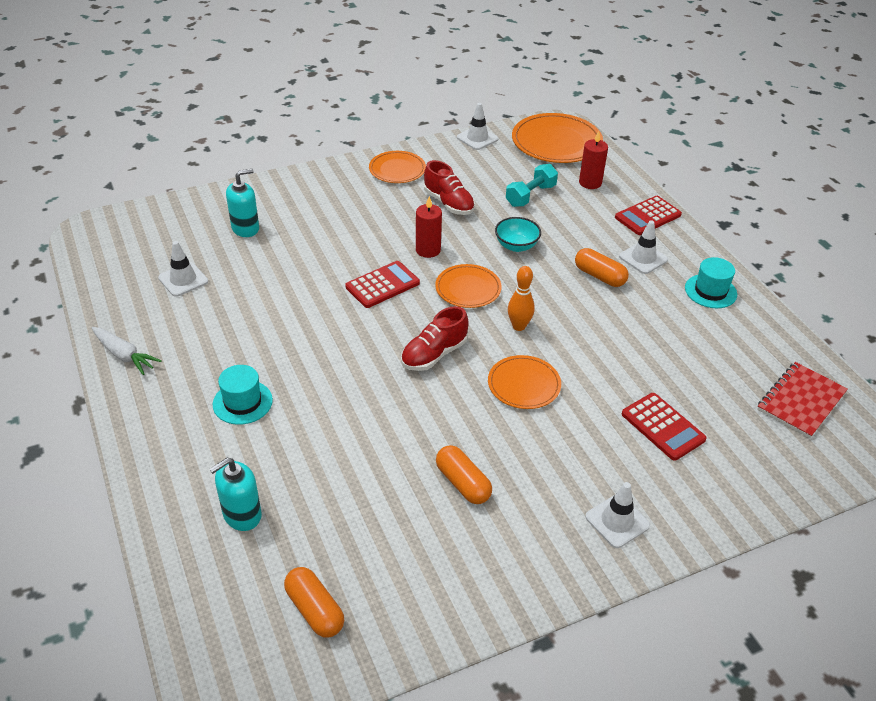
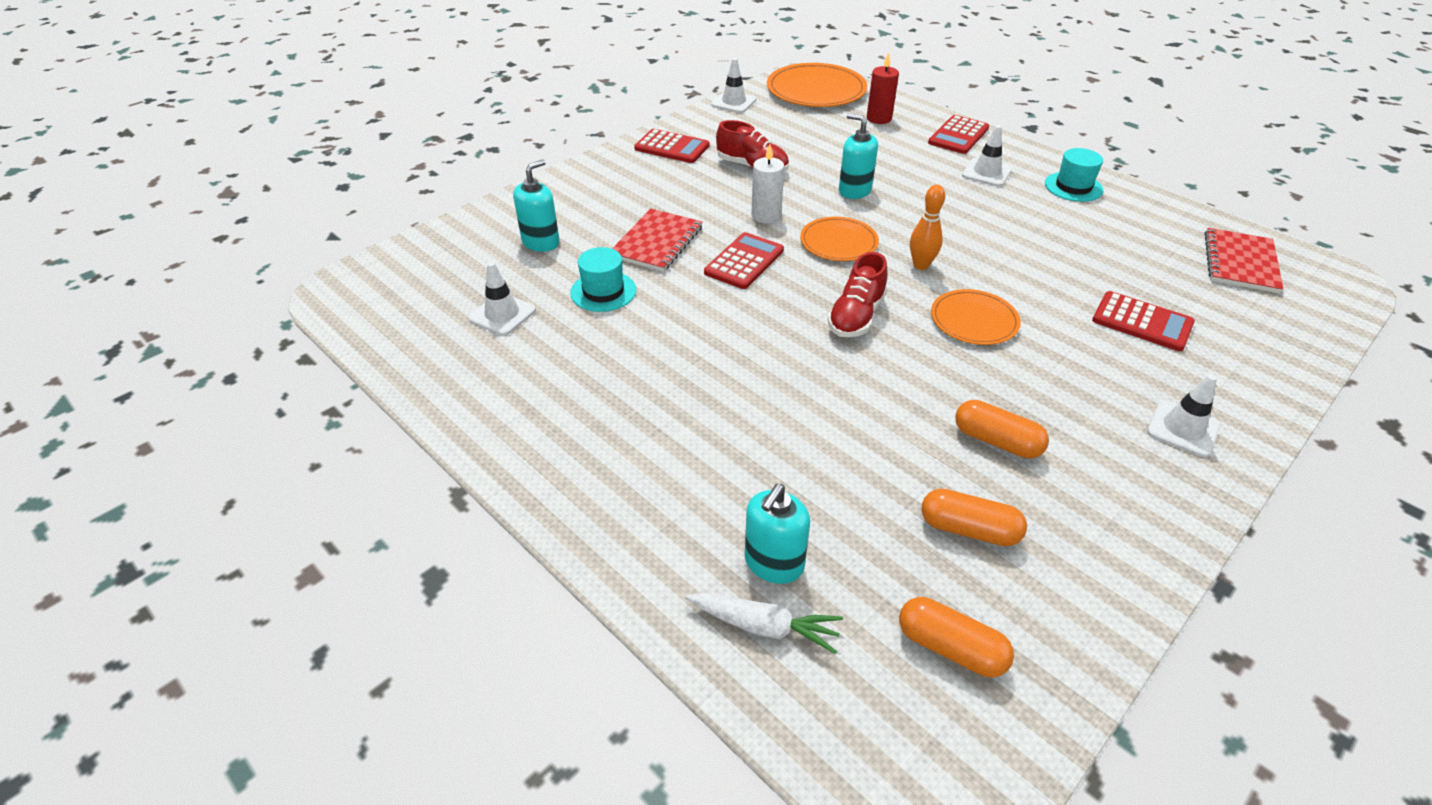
camera: 20 degrees left, 0 degrees up
white carrot [92,327,162,375] -> white carrot moved to [685,593,843,654]
turquoise hat [213,365,273,425] -> turquoise hat moved to [570,247,636,312]
orange plate [369,151,426,183] -> red calculator [634,129,710,163]
red candle [416,196,442,258] -> white candle [751,144,784,223]
turquoise bowl [495,217,541,252] -> turquoise soap dispenser [839,113,878,199]
turquoise dumbbell [506,164,558,207] -> none
orange capsule [575,248,629,287] -> orange capsule moved to [921,489,1027,546]
none -> red notebook [612,209,703,272]

